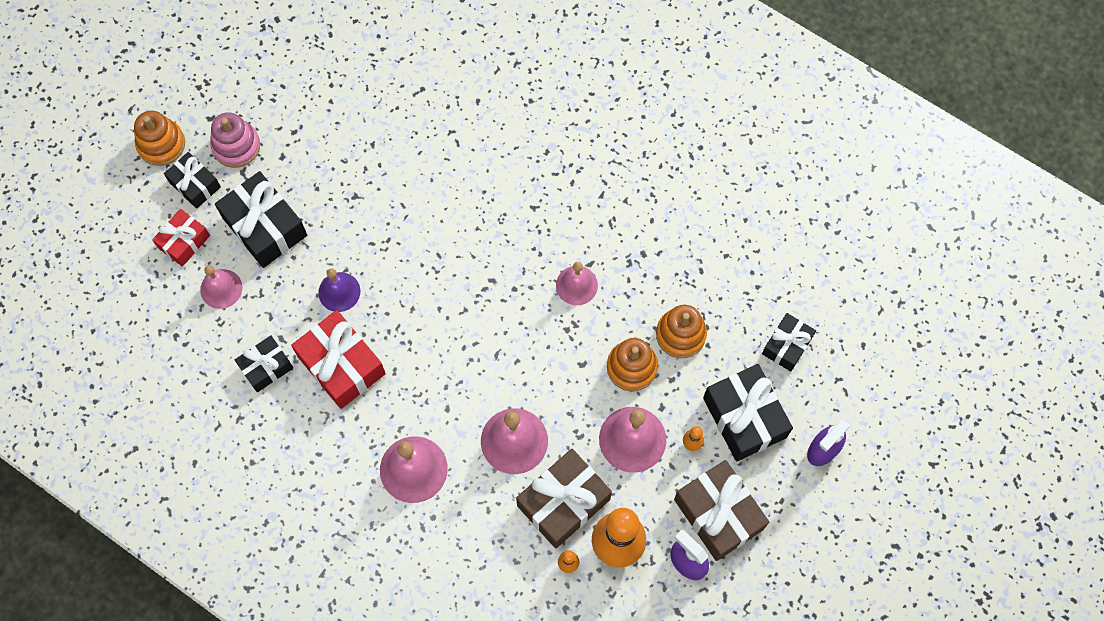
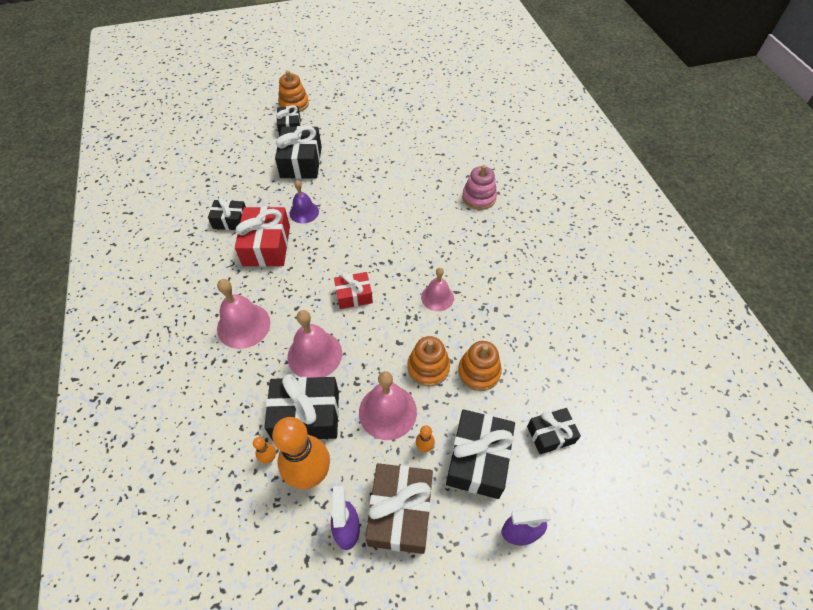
camera: 40 degrees right, 15 degrees down
red gift [152,209,210,267] -> red gift moved to [334,272,373,309]
pink bell [200,265,243,309] -> none
pink stacking toy [210,112,260,168] -> pink stacking toy moved to [462,165,497,210]
brown gift [516,449,612,548] -> black gift [264,374,339,441]

